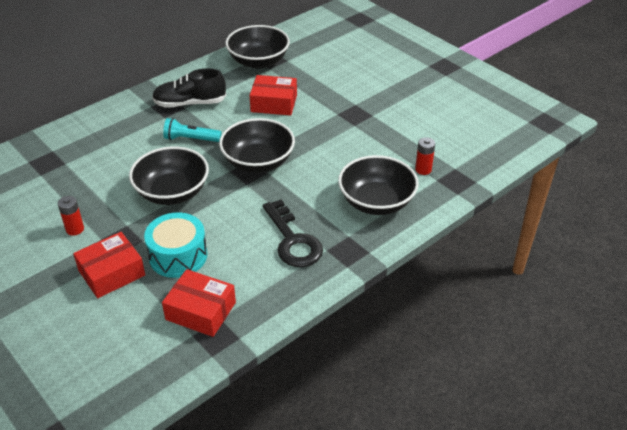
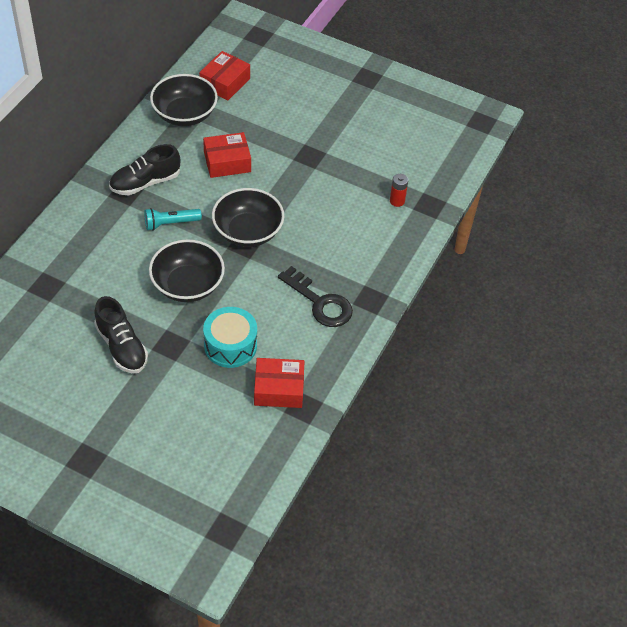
camera: 25 degrees left, 10 degrees up
red battery [58,196,84,236] -> black shoe [94,296,148,373]
red box [73,232,145,298] -> red box moved to [199,51,250,100]
black bowl [338,155,419,215] -> none

